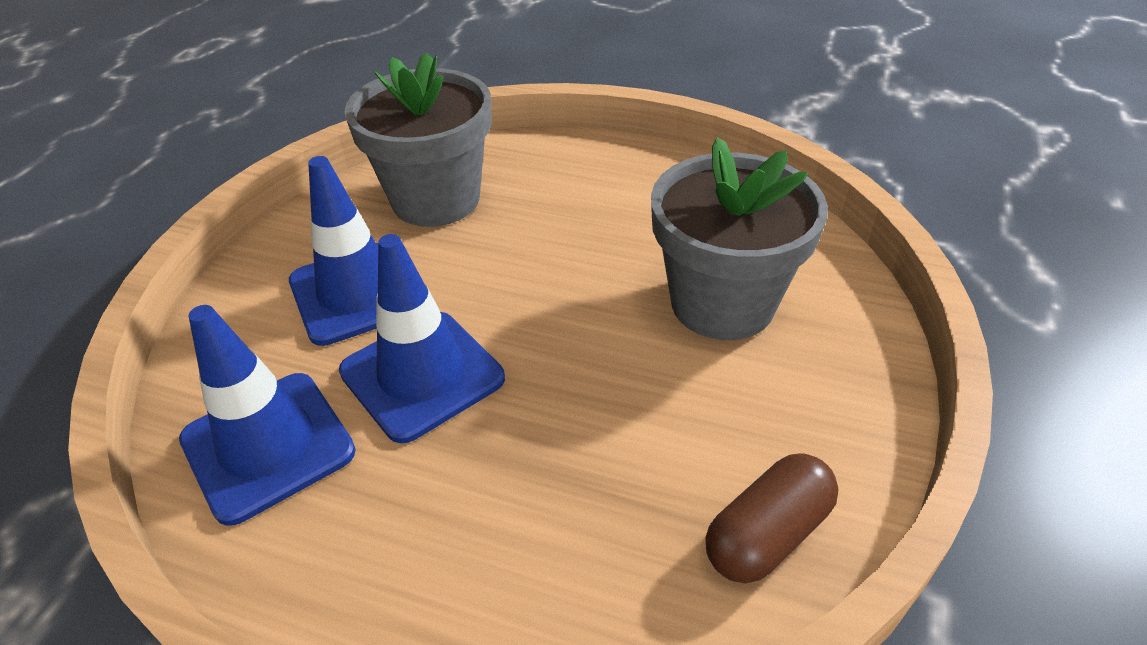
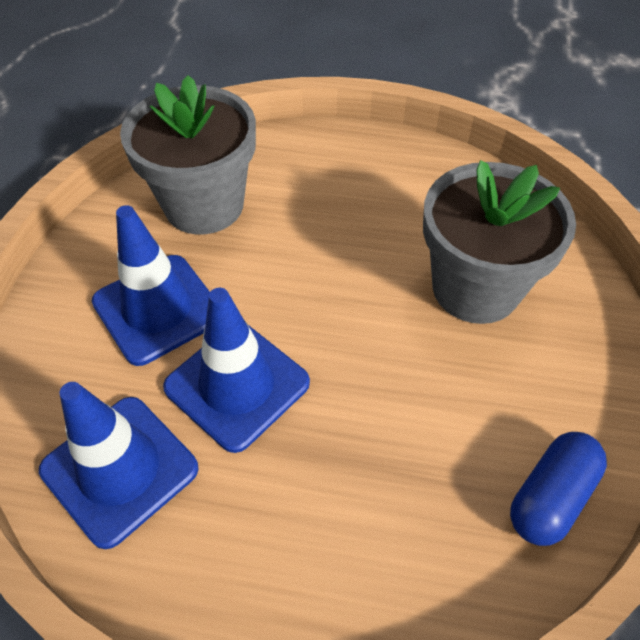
camera: 10 degrees left, 10 degrees up
brown capsule [706,453,839,583] -> blue capsule [510,432,607,546]

